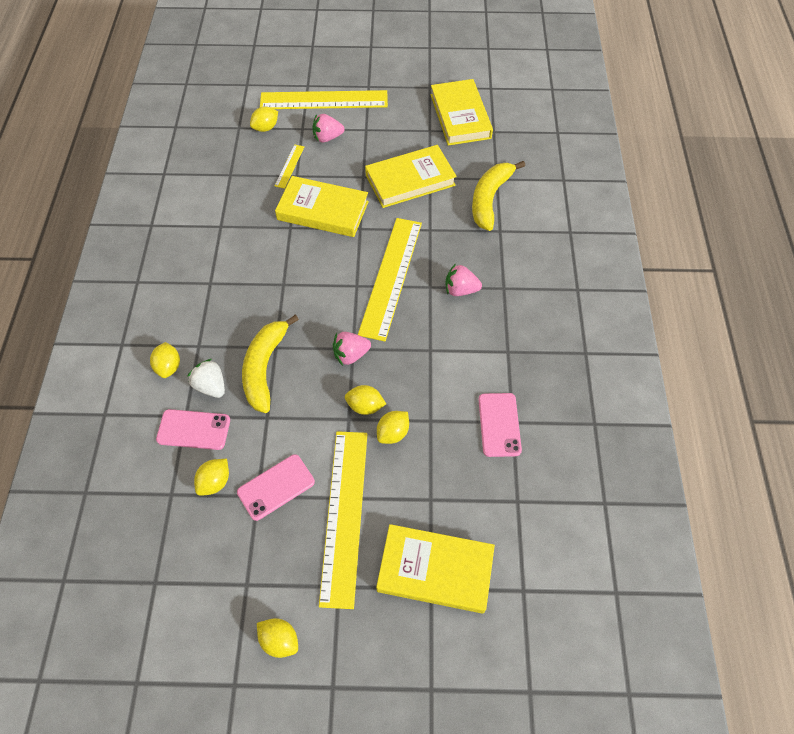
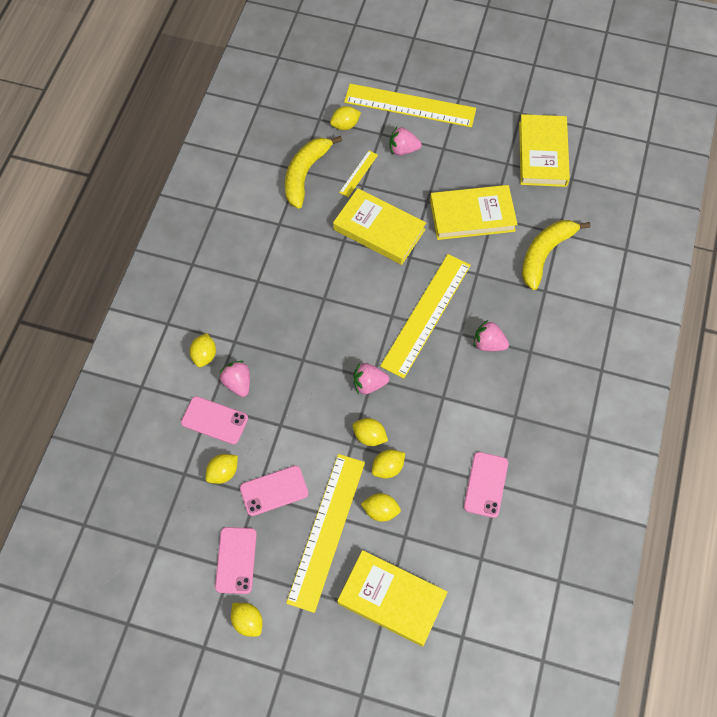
camera: 15 degrees right, 5 degrees up
white strawberry [187,359,225,398] -> pink strawberry [219,361,250,397]
yellow banana [242,315,299,413] -> yellow banana moved to [285,136,342,209]
none -> pink phone [215,527,257,594]
none -> yellow lemon [361,493,401,522]

